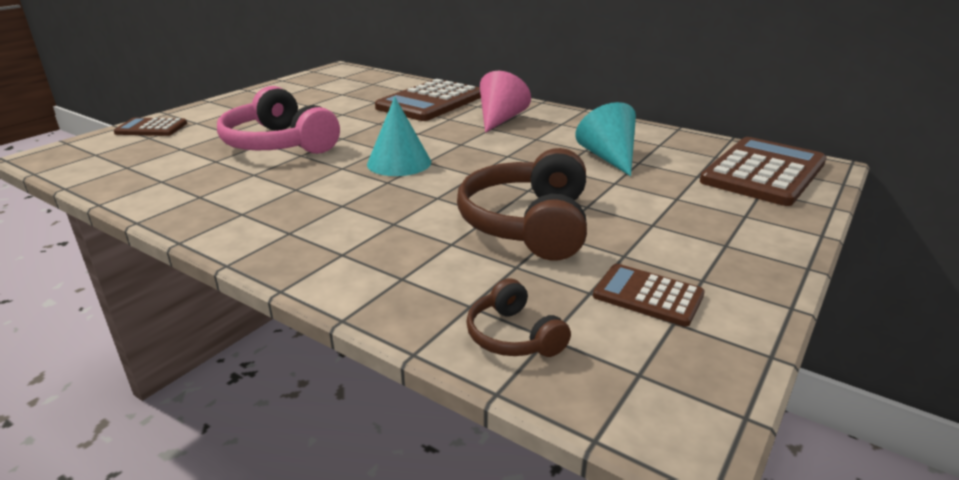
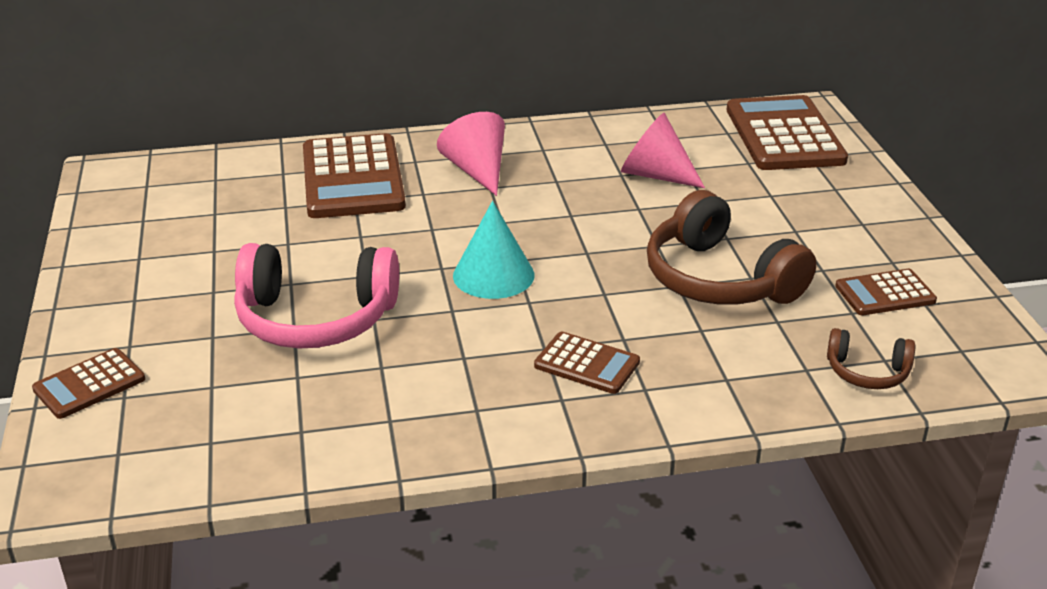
camera: 45 degrees left, 5 degrees up
turquoise cone [575,102,636,176] -> pink cone [621,113,705,188]
none -> brown calculator [534,332,640,394]

